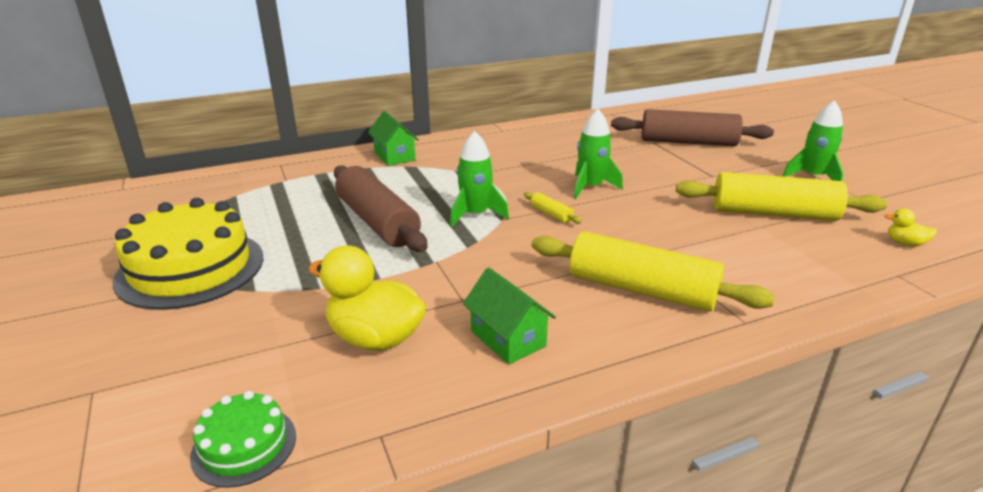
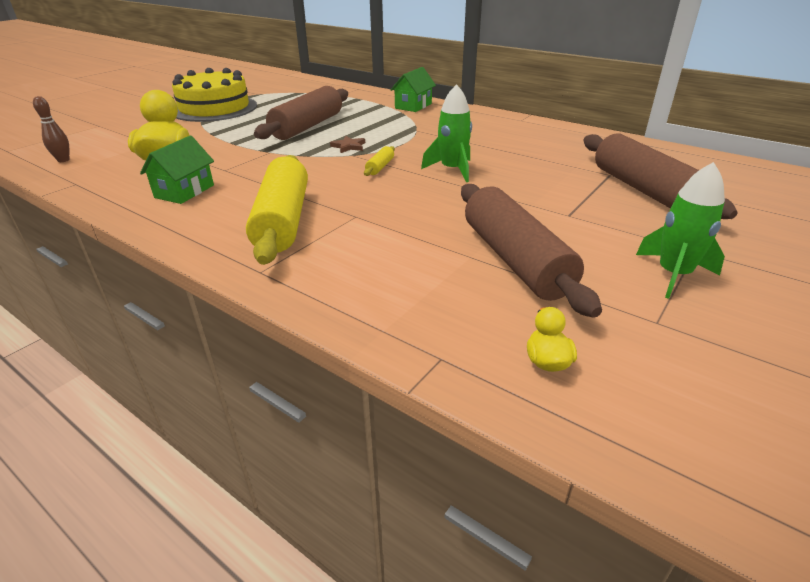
camera: 60 degrees right, 5 degrees up
green cake [190,391,296,488] -> brown bowling pin [33,96,69,162]
green rocket [450,131,509,227] -> brown star [330,136,365,153]
yellow rolling pin [676,172,887,221] -> brown rolling pin [461,184,602,318]

